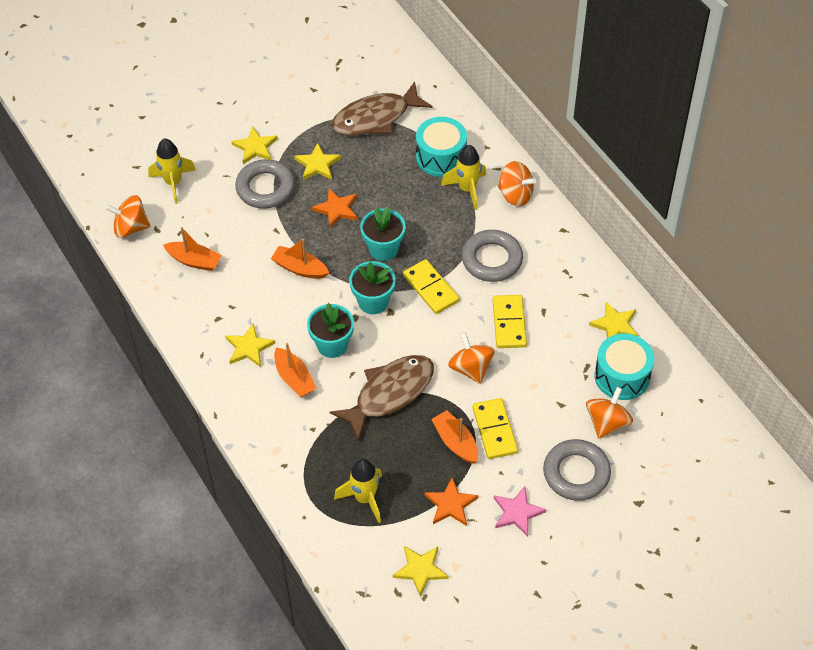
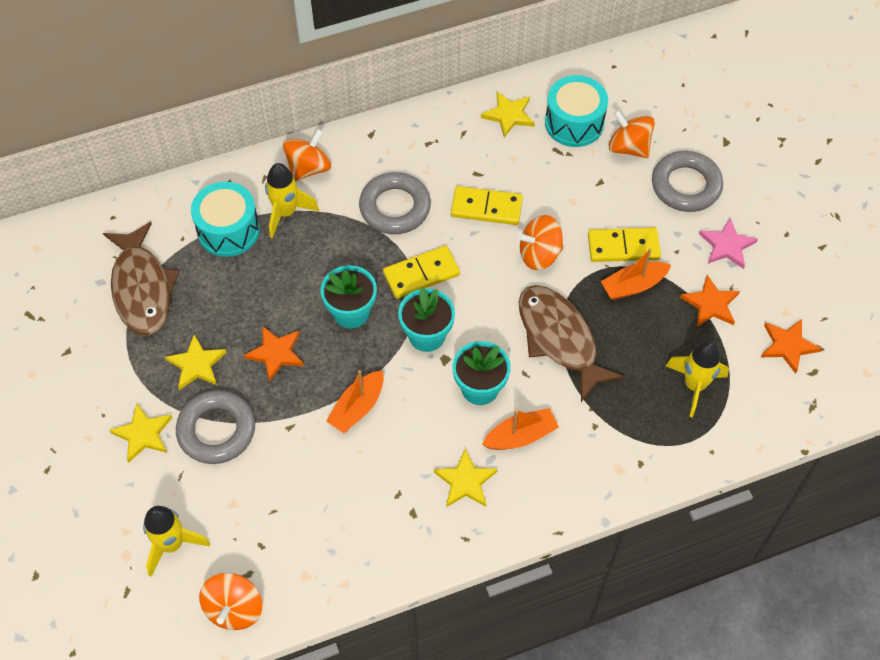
camera: 80 degrees left, 5 degrees up
orange boat [163,227,222,271] -> none
yellow star [393,546,449,597] -> orange star [761,319,822,374]

